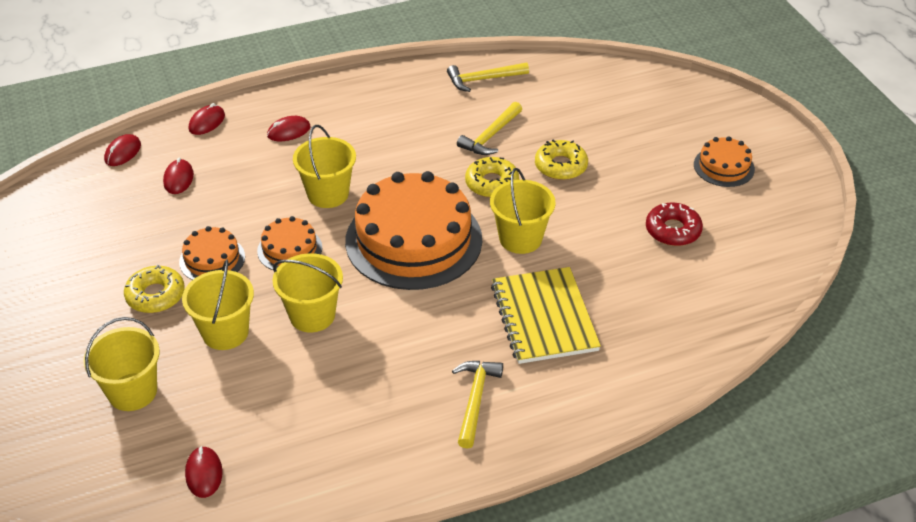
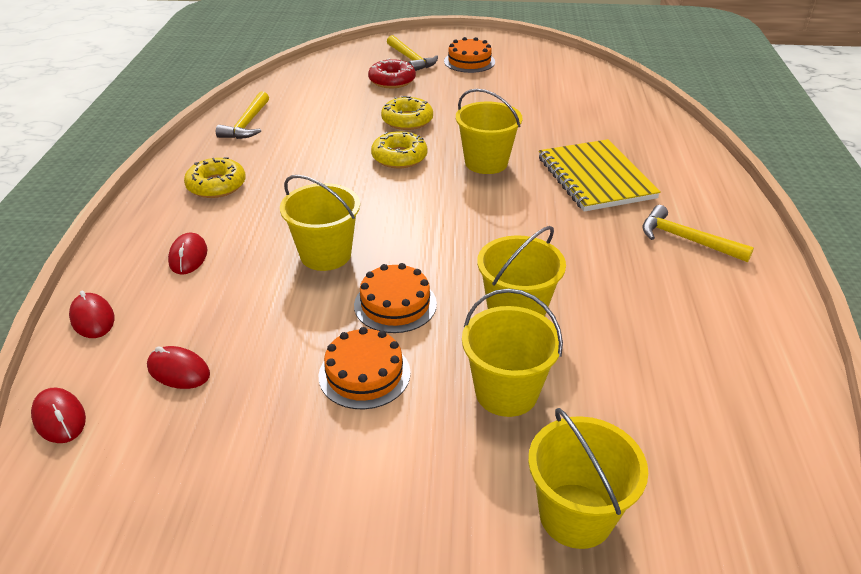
camera: 65 degrees left, 5 degrees down
yellow donut [124,265,185,313] -> yellow donut moved to [184,157,246,198]
red mouse [185,446,223,498] -> none
orange cake [345,171,482,290] -> none
yellow hammer [457,102,522,155] -> yellow hammer moved to [387,35,438,71]
yellow notebook [491,267,601,364] -> yellow notebook turned 60 degrees clockwise [539,139,661,212]
red donut [646,203,703,246] -> red donut moved to [368,58,416,88]

